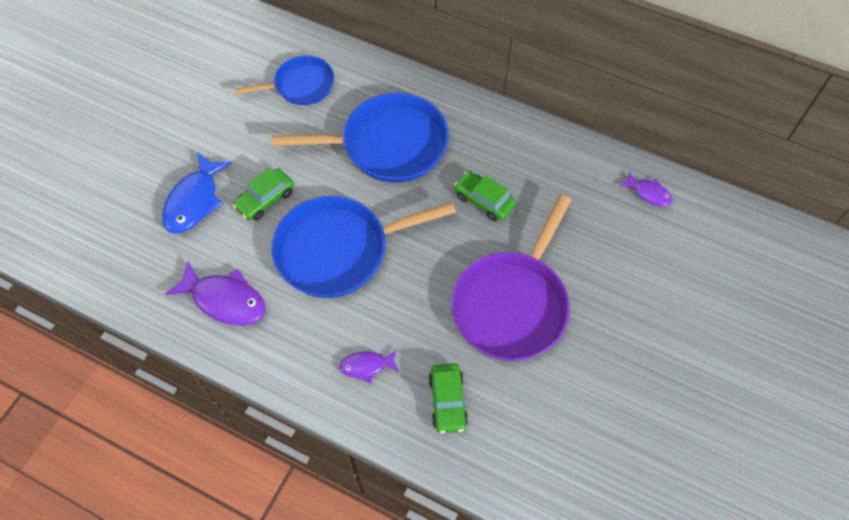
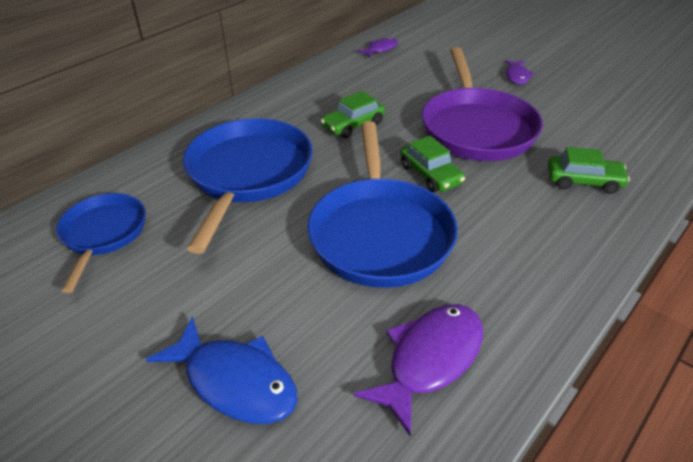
camera: 75 degrees left, 20 degrees down
green car [232,168,294,221] -> green car moved to [400,136,465,193]
purple fish [339,349,399,383] -> purple fish moved to [505,60,534,84]
purple pan [451,194,571,361] -> purple pan turned 45 degrees clockwise [422,47,543,161]

